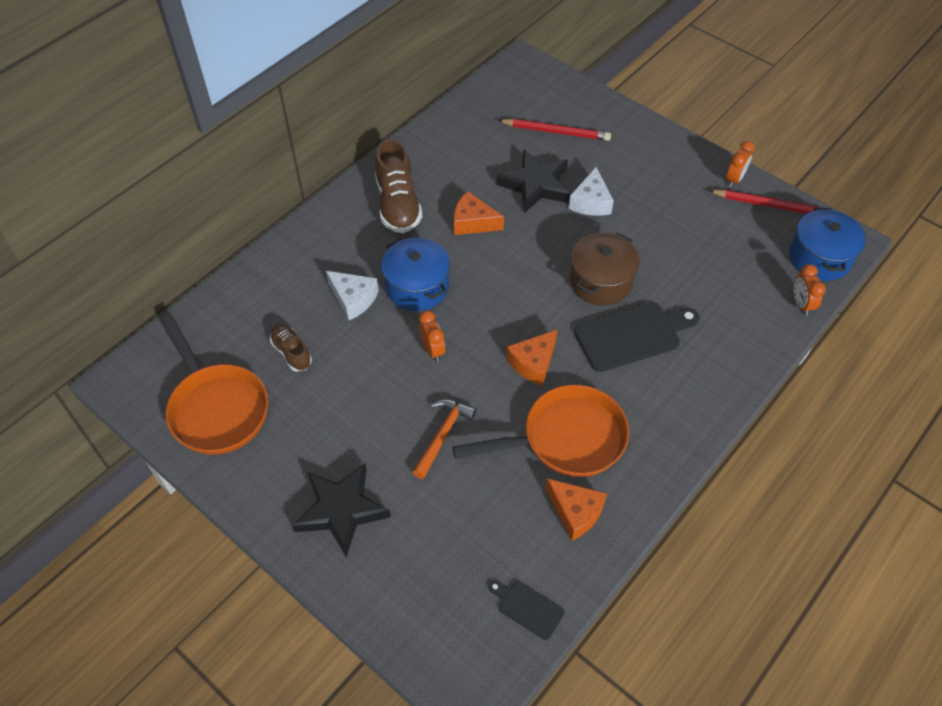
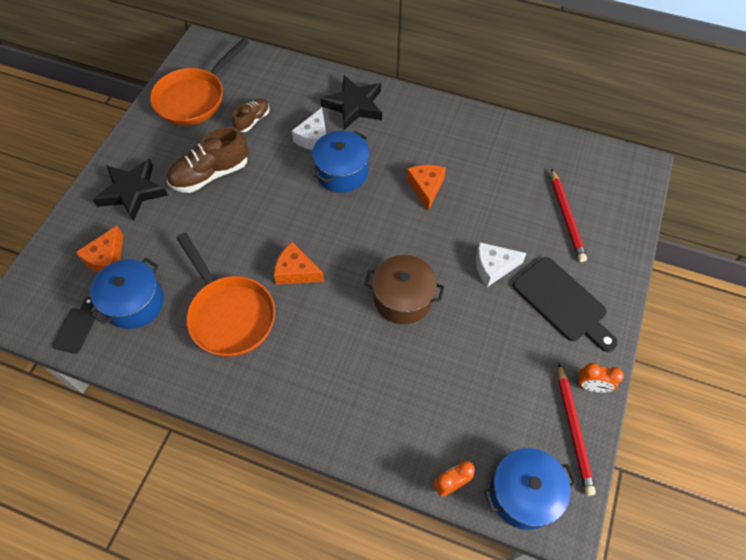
camera: 70 degrees right, 5 degrees up
brown shoe [375,139,422,233] -> brown shoe moved to [167,127,248,193]
orange hammer [412,399,476,479] -> none
orange clock [419,311,445,362] -> none
black star [496,149,570,213] -> black star moved to [320,75,382,130]
orange cheese [545,478,607,541] -> orange cheese moved to [75,226,123,272]
black cutting board [574,302,700,372] -> black cutting board moved to [513,257,618,352]
none -> blue pot [90,258,164,329]

